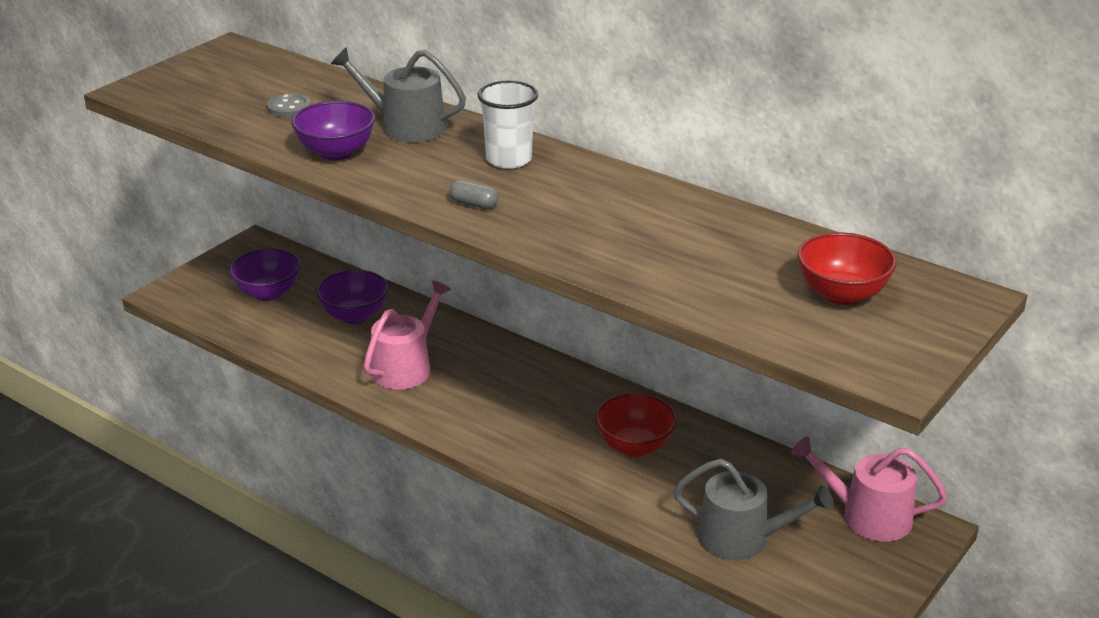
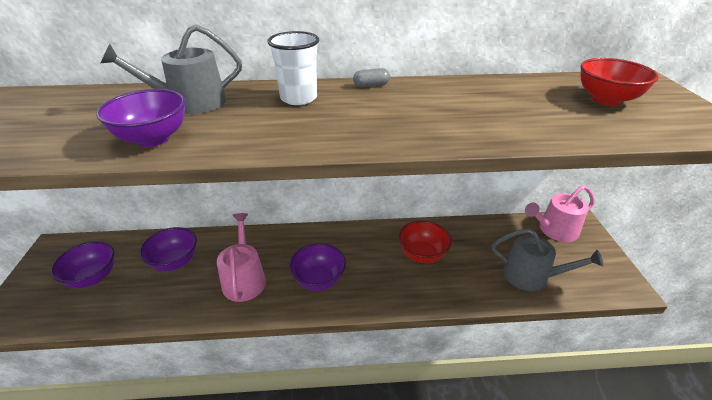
camera: 40 degrees left, 5 degrees up
grey button [267,94,311,117] -> none
grey capsule [449,180,498,209] -> grey capsule moved to [353,68,390,87]
grey watering can [673,459,834,560] -> grey watering can turned 45 degrees clockwise [492,228,604,291]
none -> purple bowl [289,243,346,291]

